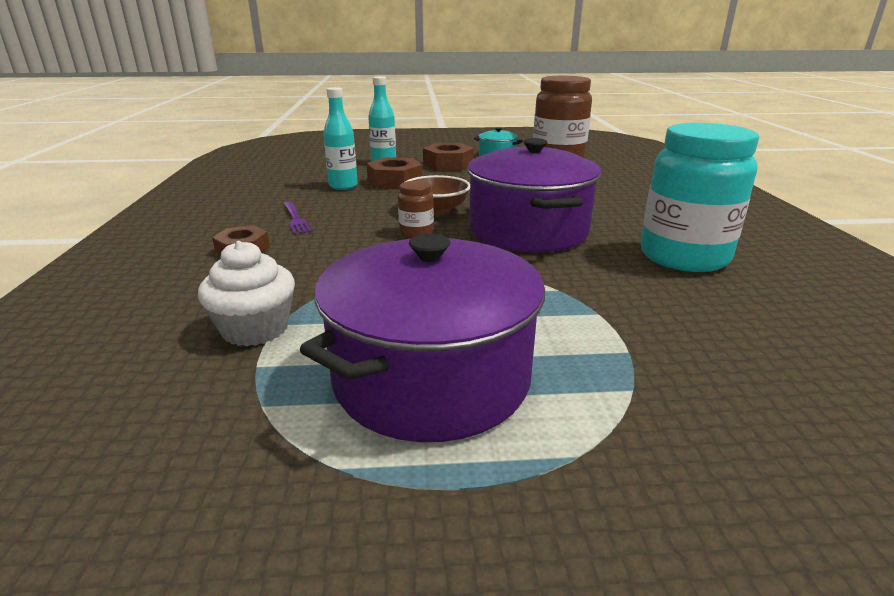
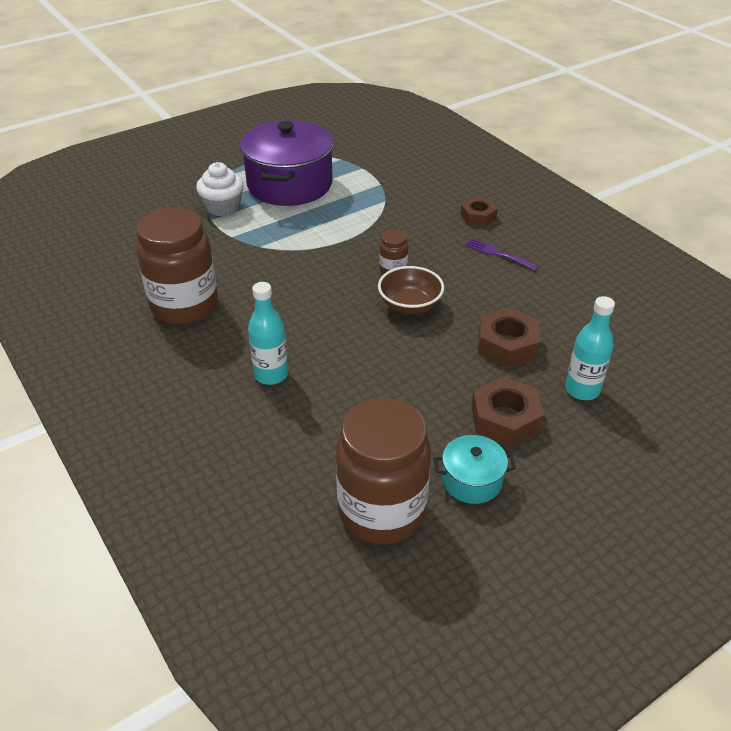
camera: 150 degrees right, 15 degrees up
white cupcake [198,241,295,346] -> white cupcake moved to [196,162,244,216]
turquoise bottle [323,87,358,190] -> turquoise bottle moved to [248,282,288,385]
purple pot [467,138,601,252] -> none
turquoise jar [641,123,759,272] -> brown jar [136,207,218,325]

